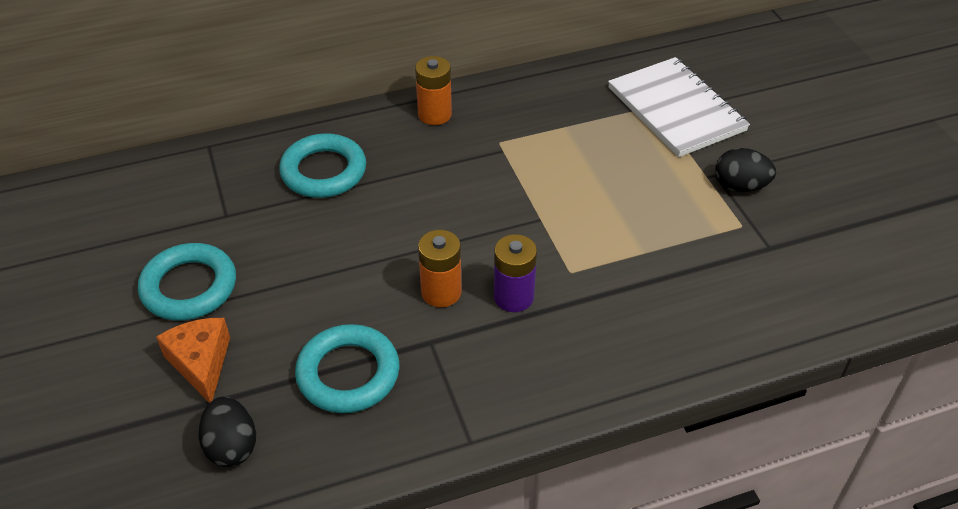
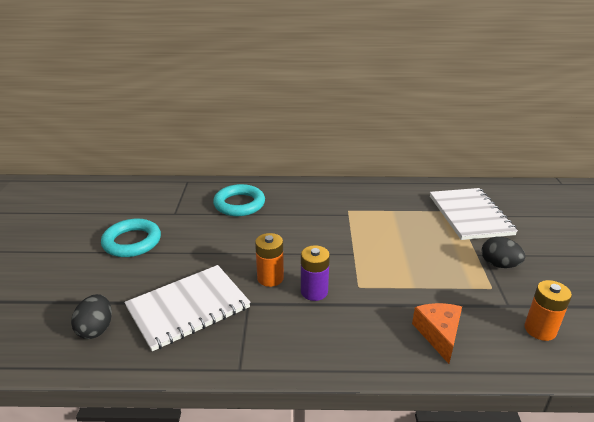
camera: 20 degrees right, 15 degrees down
orange cheese [156,318,230,403] -> orange cheese moved to [412,303,462,364]
turquoise ring [295,324,399,413] -> white notebook [124,265,251,351]
orange battery [415,56,452,125] -> orange battery moved to [524,280,572,341]

